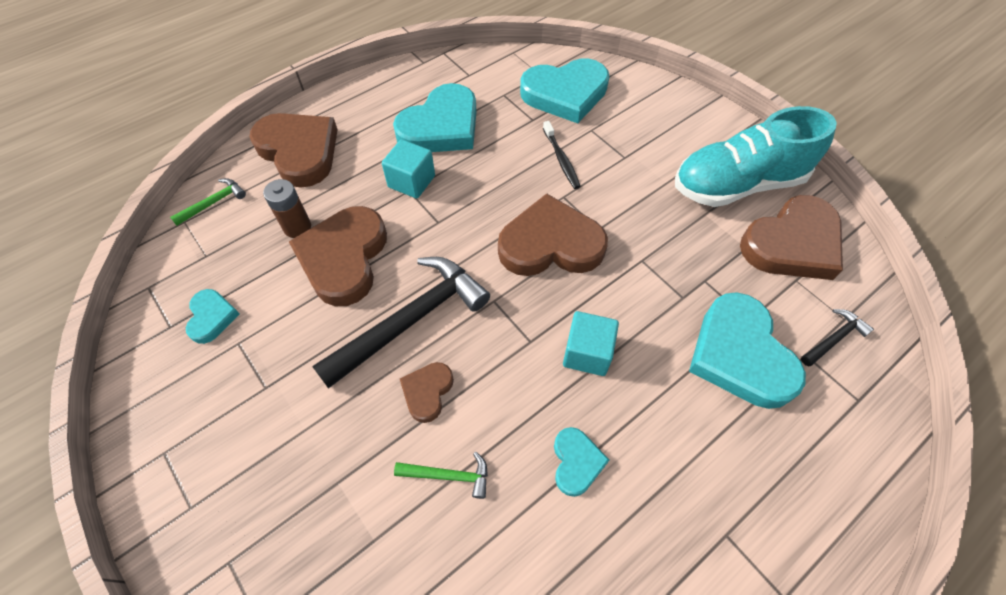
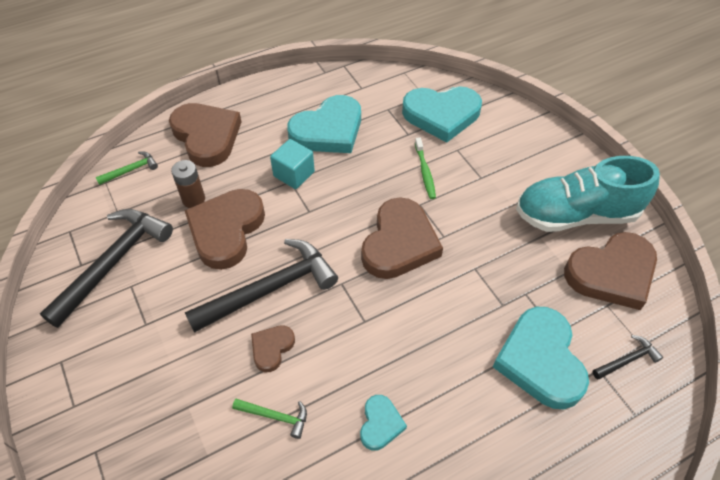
camera: 10 degrees right, 5 degrees down
turquoise heart [186,289,239,344] -> black hammer [40,209,173,328]
brown heart [498,193,608,276] -> brown heart turned 105 degrees clockwise [361,197,443,279]
black toothbrush [543,121,581,189] -> green toothbrush [415,137,436,199]
turquoise cube [563,311,619,376] -> none

